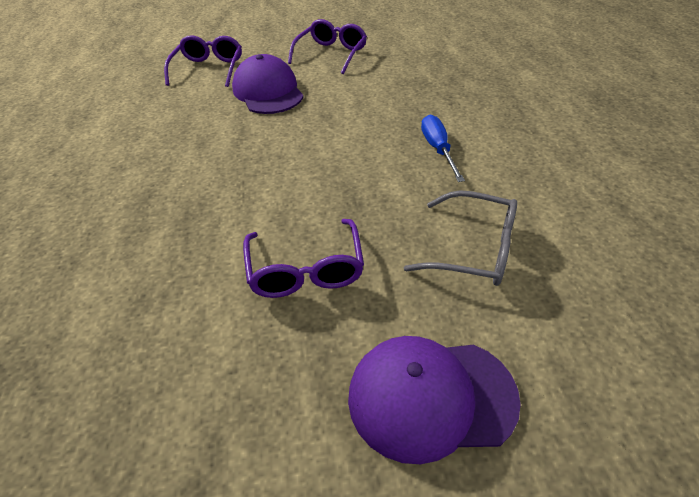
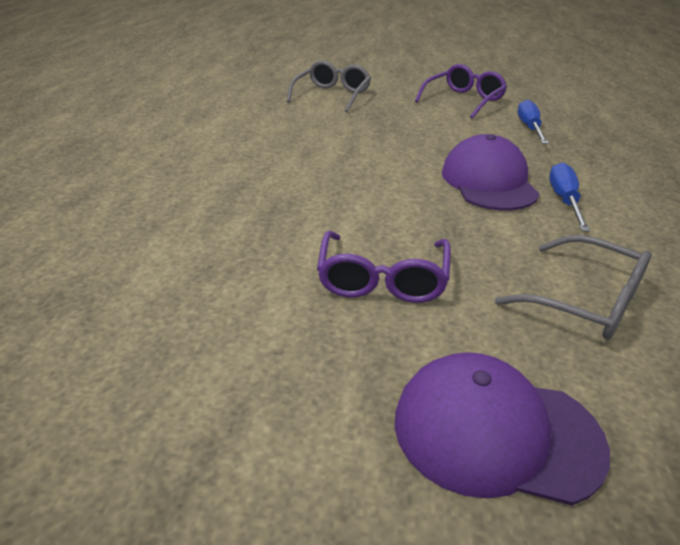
camera: 15 degrees right, 10 degrees down
purple glasses [164,35,242,87] -> grey glasses [286,61,371,112]
purple cap [232,54,304,114] -> purple cap moved to [442,134,540,211]
none -> blue screwdriver [518,100,549,144]

